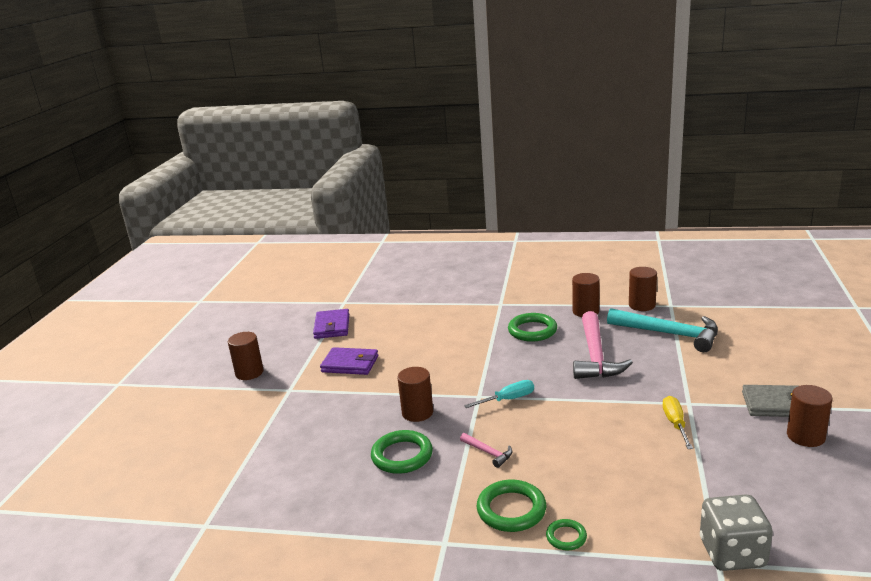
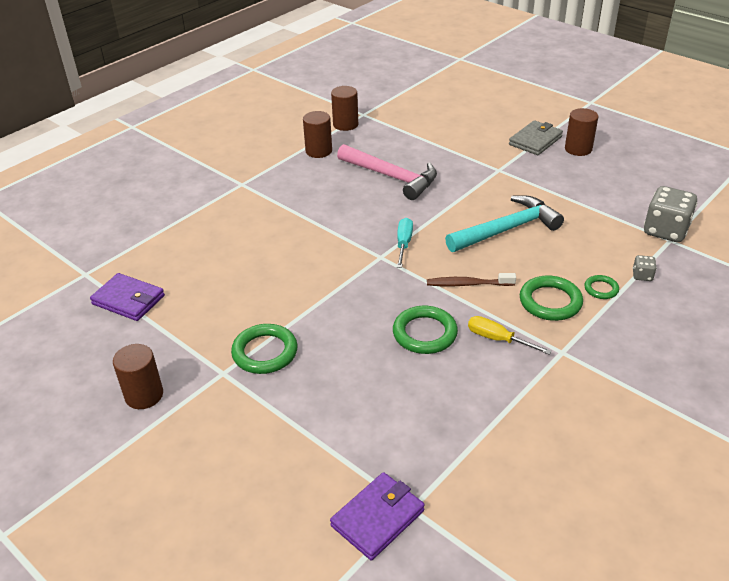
camera: 60 degrees left, 15 degrees up
purple wallet [320,347,378,375] -> purple wallet moved to [330,472,425,560]
brown cylinder [397,367,433,422] -> none
pink hammer [460,433,513,468] -> brown toothbrush [427,273,516,286]
green ring [508,313,557,342] -> green ring moved to [231,324,297,374]
turquoise hammer [607,308,718,352] -> turquoise hammer moved to [445,195,564,252]
yellow screwdriver [663,396,693,449] -> yellow screwdriver moved to [468,316,552,355]
none -> grey dice [633,255,657,281]

